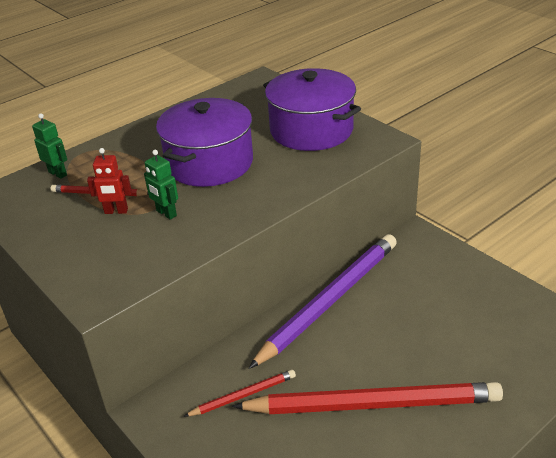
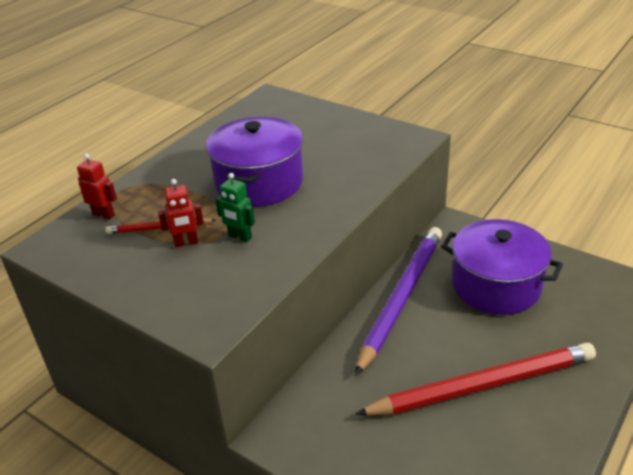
camera: 15 degrees left, 0 degrees up
green robot [32,113,67,179] -> red robot [77,153,117,220]
red pencil [184,370,296,417] -> none
purple pot [263,68,361,151] -> purple pot moved to [441,219,563,315]

